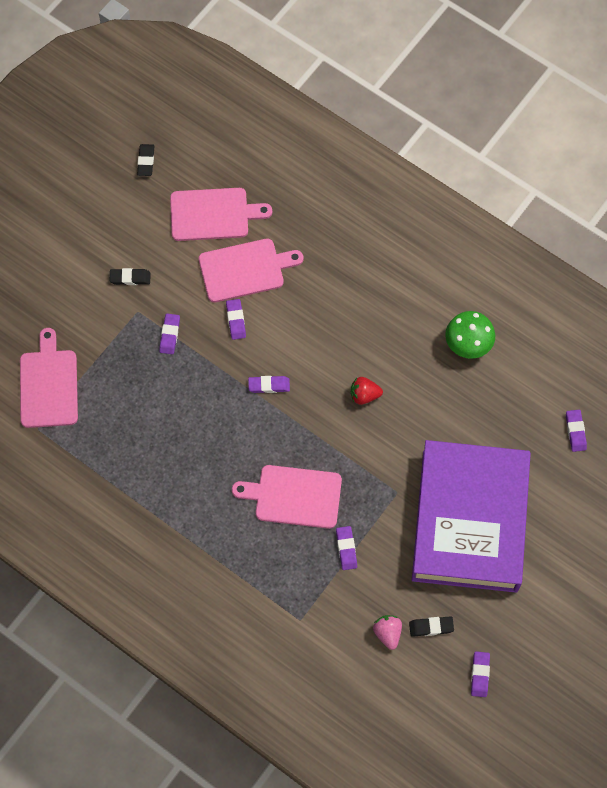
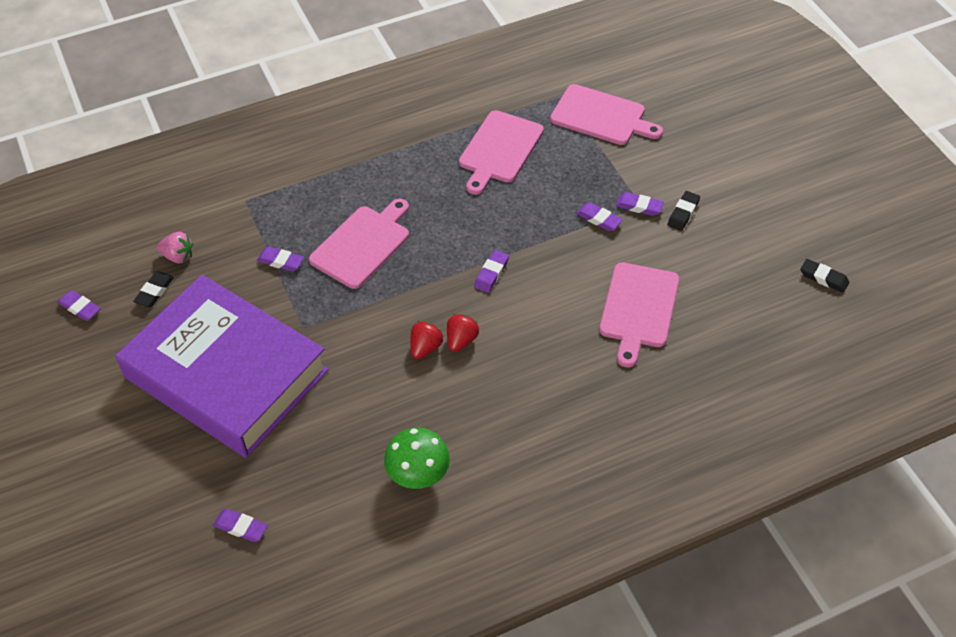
camera: 120 degrees right, 15 degrees down
pink cutting board [170,188,272,241] -> pink cutting board moved to [459,110,544,195]
purple eraser [226,299,246,340] -> purple eraser moved to [616,192,664,216]
none -> red strawberry [447,314,479,352]

